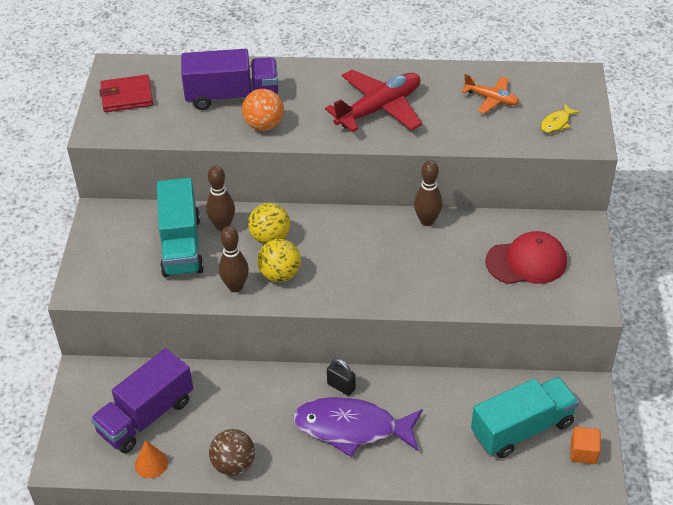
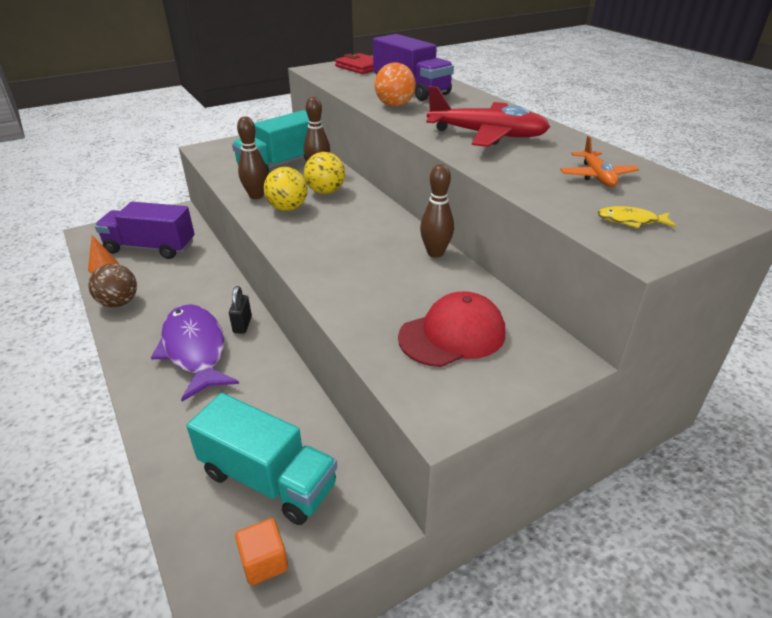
camera: 55 degrees right, 10 degrees down
red cap [485,231,567,284] -> red cap turned 75 degrees counterclockwise [398,291,505,367]

